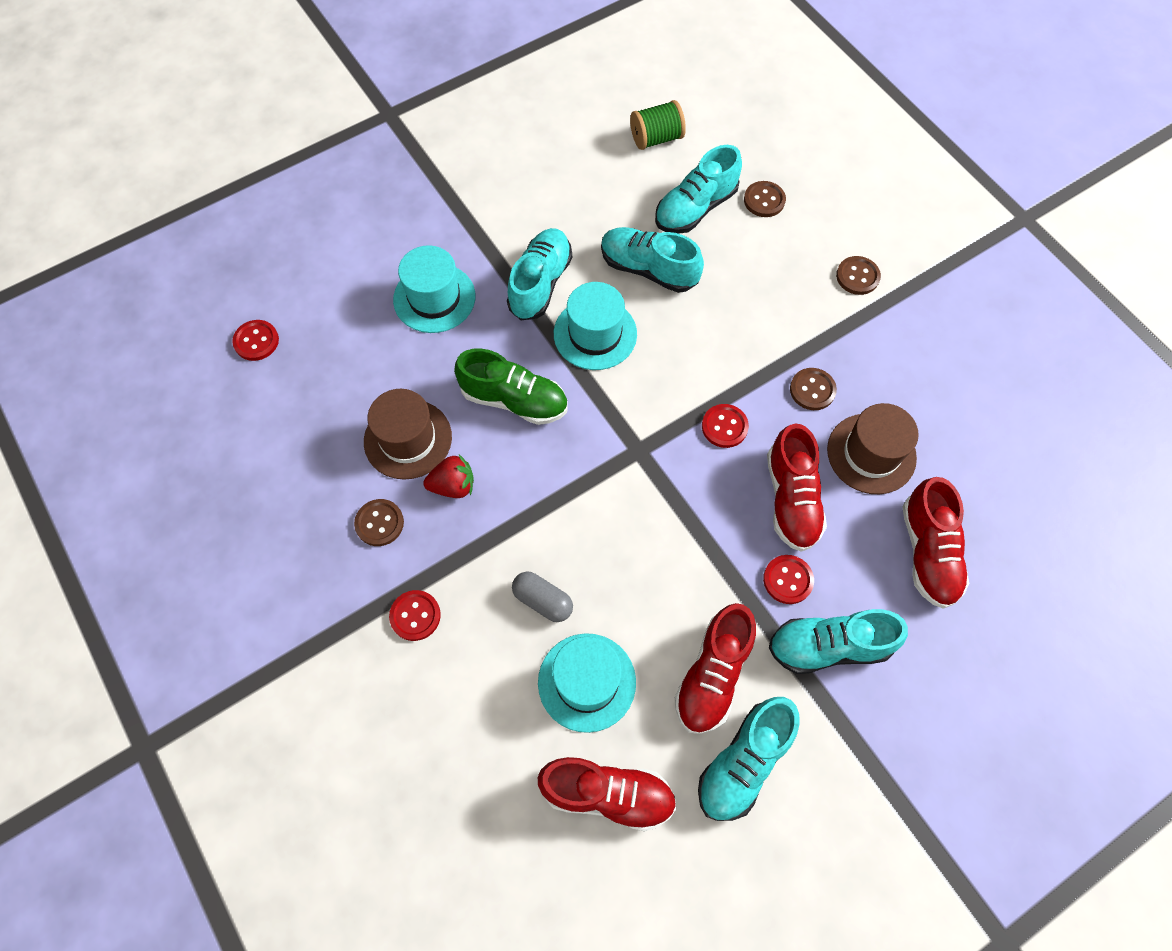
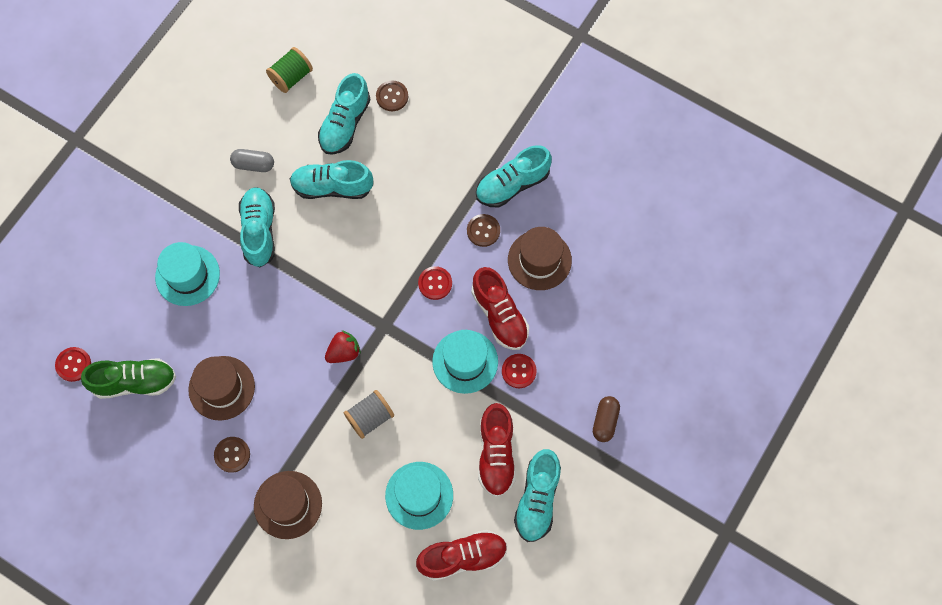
camera: 25 degrees left, 5 degrees up
red button [389,590,441,641] -> brown hat [254,471,322,539]
red strawberry [423,455,474,498] -> red strawberry moved to [325,330,361,363]
green shoe [454,349,568,425] -> green shoe moved to [81,358,176,399]
grey capsule [512,571,573,622] -> grey capsule moved to [230,149,274,172]
turquoise hat [554,282,637,370] -> turquoise hat moved to [432,330,498,394]
turquoise shoe [769,609,908,674] -> turquoise shoe moved to [476,145,552,208]
brown button [836,256,881,295] -> none
red shoe [902,477,969,609] -> none
none -> grey spool [344,390,394,439]
none -> brown capsule [593,396,620,442]

